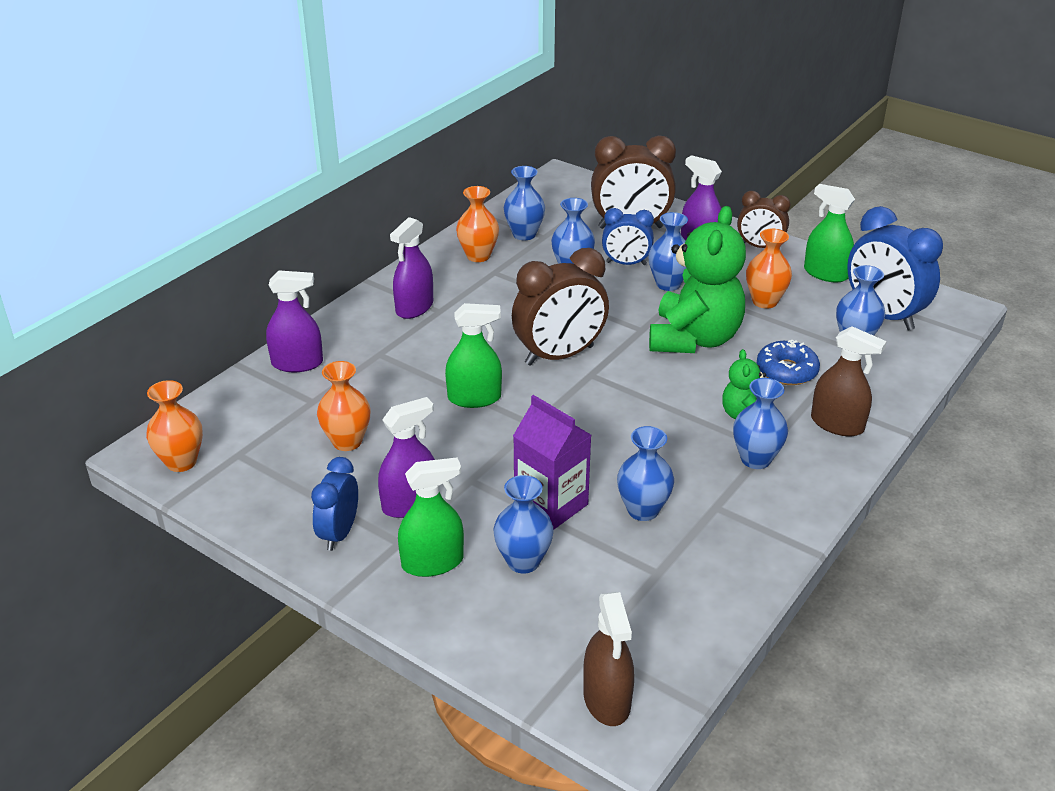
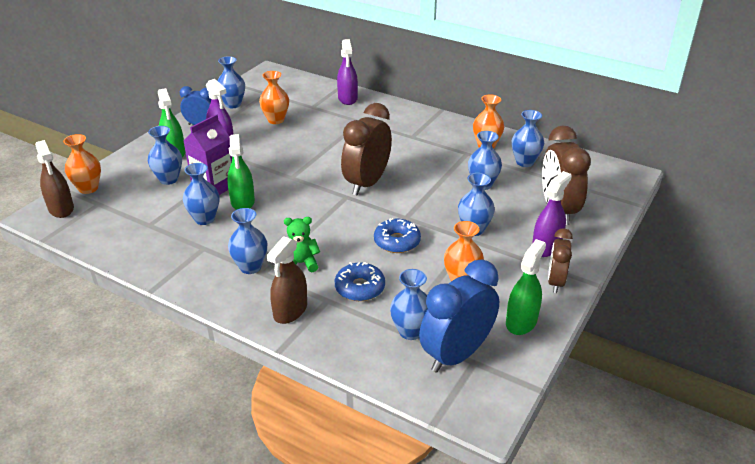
camera: 85 degrees right, 0 degrees up
orange vase [146,380,203,472] -> orange vase moved to [63,134,101,194]
purple spray bottle [390,217,433,319] -> none
green spray bottle [445,303,502,408] -> green spray bottle moved to [227,134,255,210]
brown clock [512,248,609,366] -> brown clock turned 60 degrees clockwise [341,103,392,196]
brown spray bottle [583,592,634,726] -> brown spray bottle turned 105 degrees counterclockwise [35,140,74,218]
blue clock [602,208,654,265] -> none
green teddy bear [649,206,746,353] -> blue donut [374,218,421,253]
none -> blue vase [217,56,245,108]

